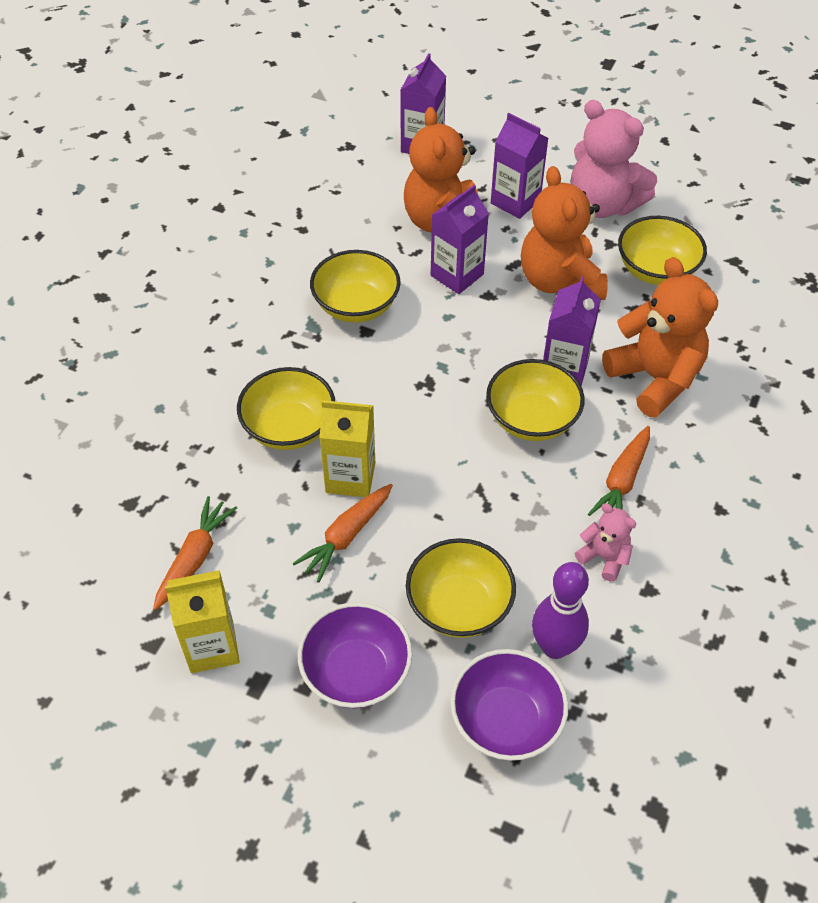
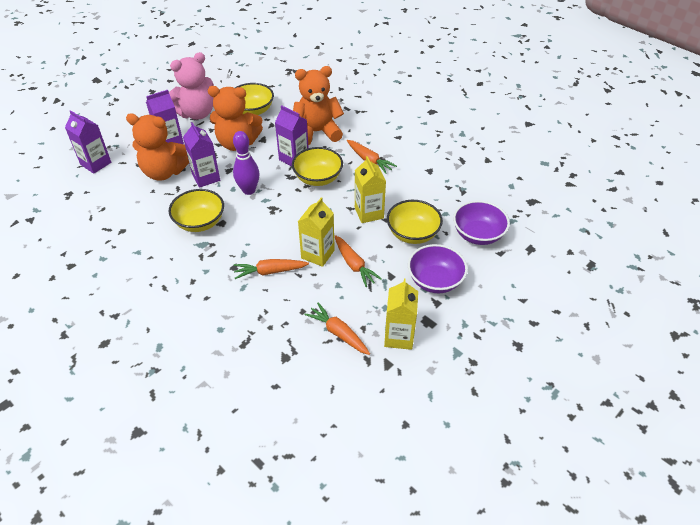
camera: 70 degrees left, 5 degrees down
yellow bowl [237,367,335,450] -> orange carrot [234,259,309,279]
purple bowling pin [532,562,589,659] -> purple bowling pin moved to [233,131,260,195]
pink teddy bear [575,503,636,582] -> none
none -> yellow carton [355,156,386,223]

